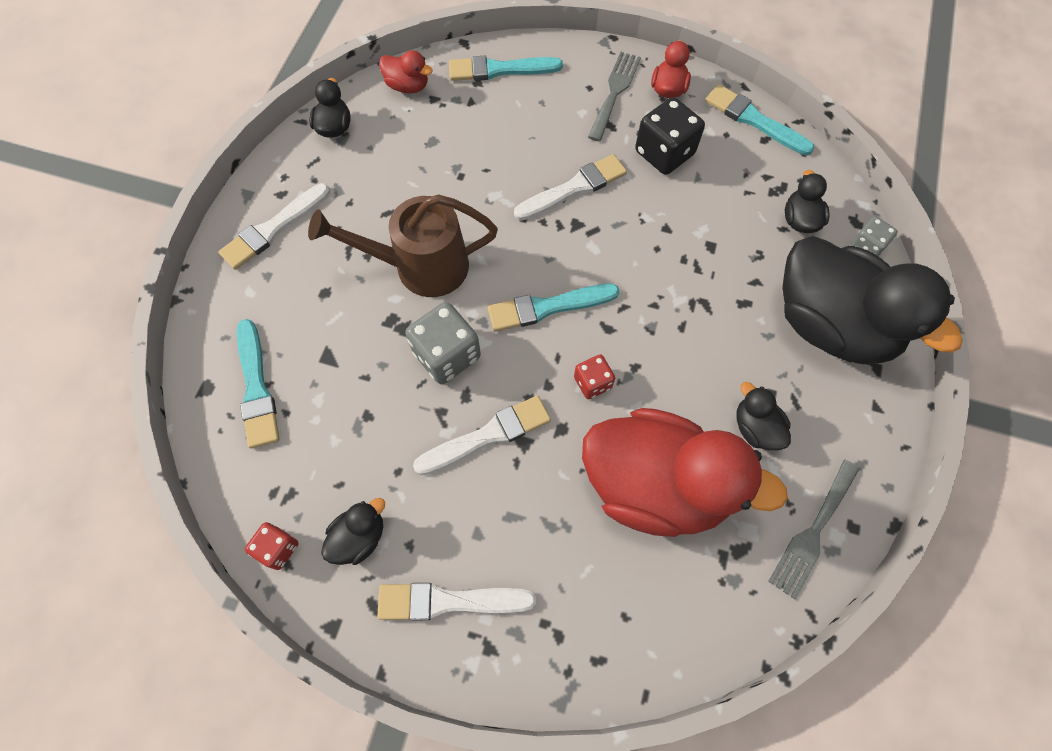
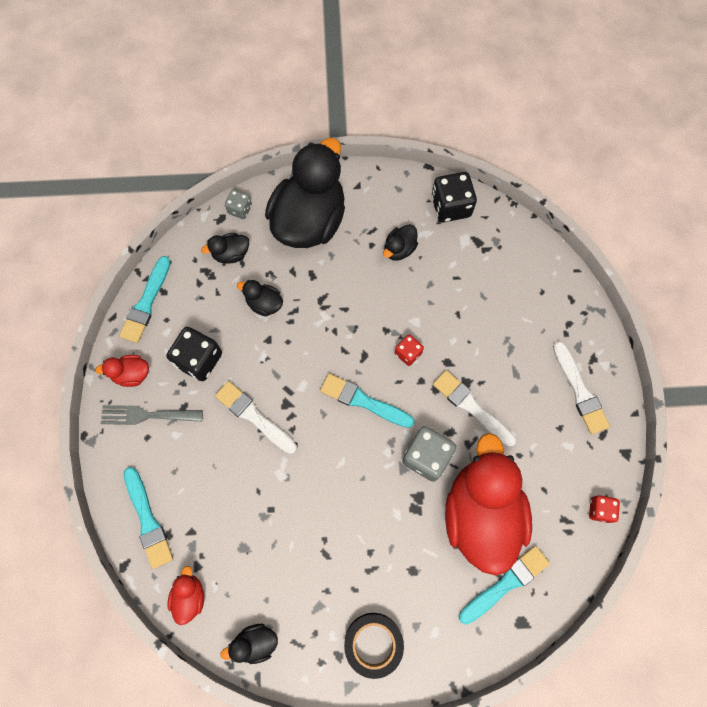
camera: 110 degrees left, 5 degrees up
white brush [218,183,330,270] -> black tape [344,613,404,679]
brown watering can [308,194,498,297] -> none
black duck [321,498,385,565] -> black duck moved to [237,280,283,316]
turquoise brush [488,284,620,332] -> turquoise brush turned 150 degrees clockwise [320,373,414,428]
red duck [582,408,788,537] -> red duck moved to [445,433,532,576]
grey fork [768,459,859,599] -> black dice [432,172,477,223]

